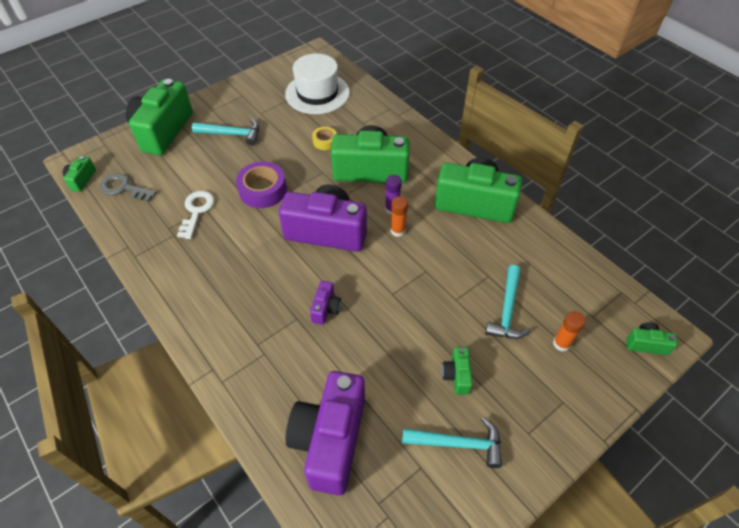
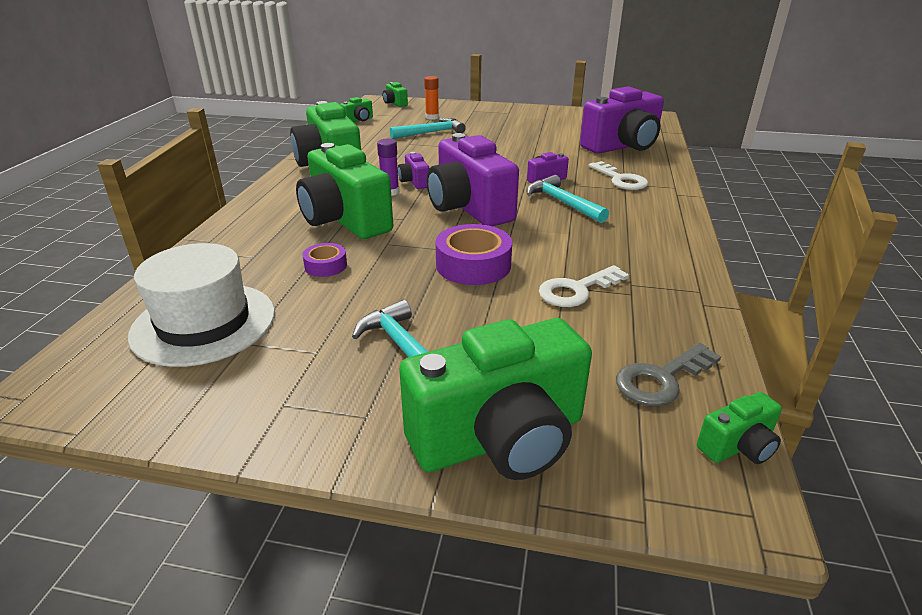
camera: 130 degrees left, 20 degrees down
grey key [100,174,157,202] -> grey key turned 75 degrees clockwise [616,343,721,406]
yellow tape [312,127,337,150] -> purple tape [302,243,347,277]
orange glue stick [391,196,408,237] -> purple camera [398,152,429,189]
turquoise hammer [402,417,502,468] -> turquoise hammer moved to [526,175,609,223]
green camera [442,347,473,395] -> green camera moved to [340,97,373,122]
none -> white key [589,161,648,190]

